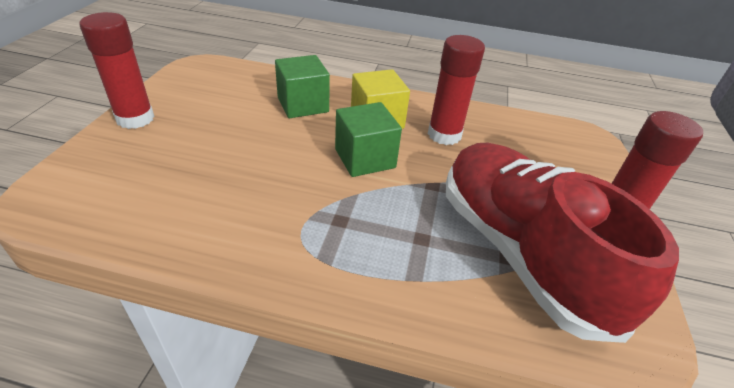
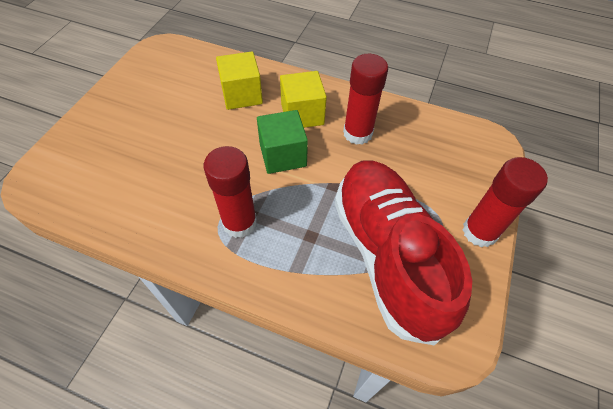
camera: 10 degrees right, 15 degrees up
red glue stick [79,12,155,129] -> red glue stick moved to [203,146,257,238]
green cube [275,55,330,118] -> yellow cube [216,51,263,110]

